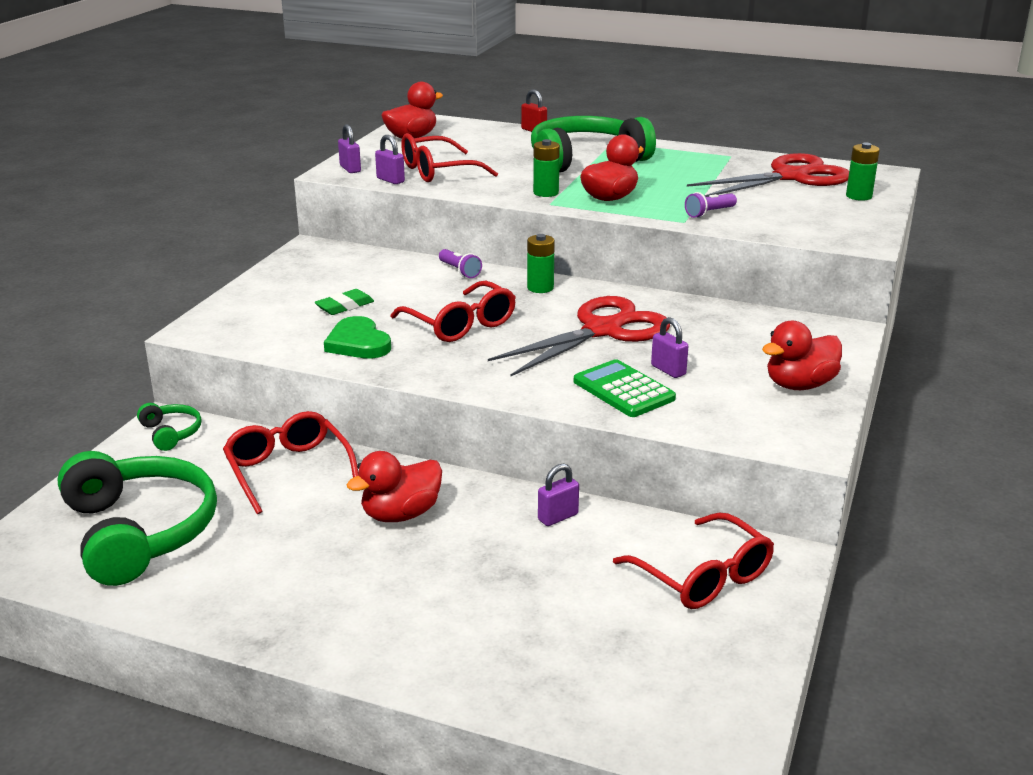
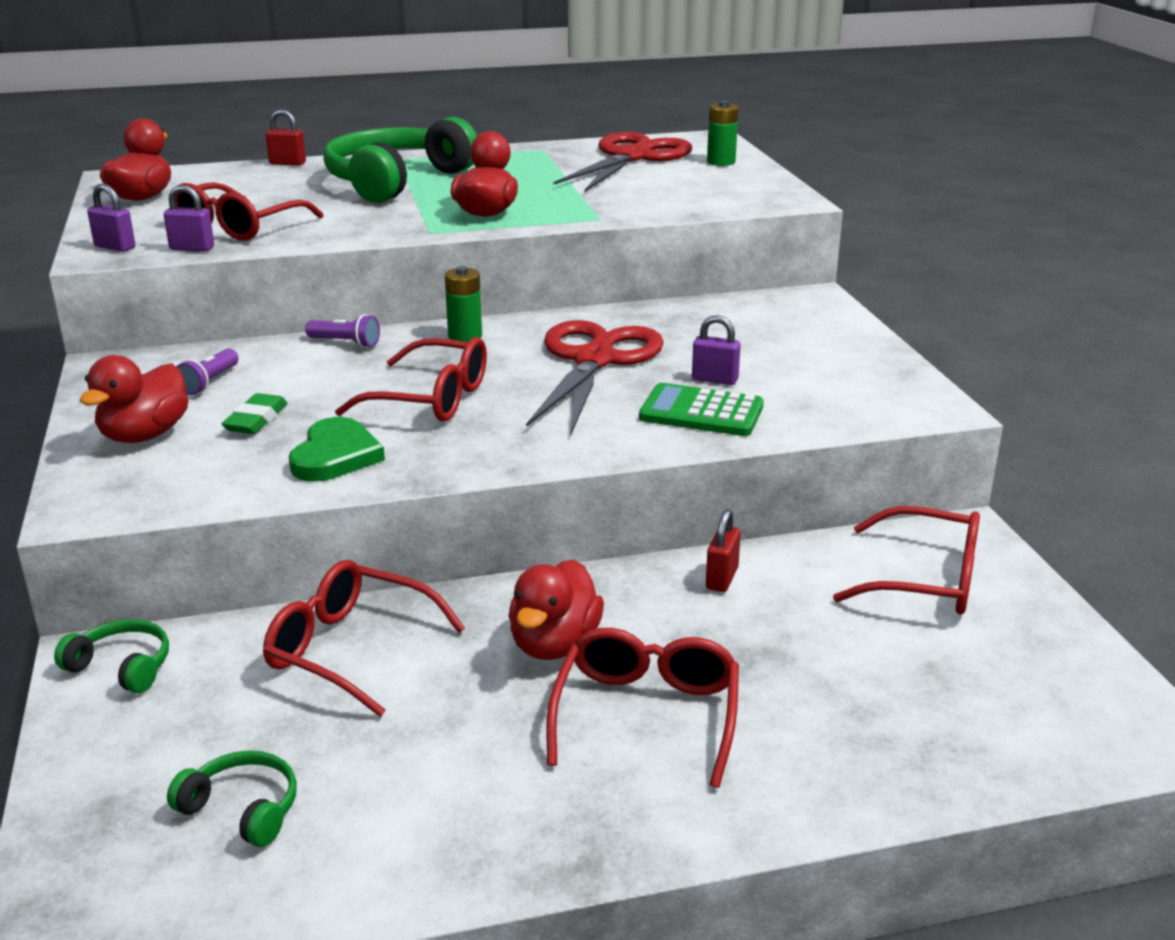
camera: 35 degrees left, 0 degrees up
green headphones [58,451,217,586] -> green headphones [167,751,297,847], size x0.45
green heart [324,316,391,359] -> green heart turned 105 degrees counterclockwise [289,417,385,481]
green battery [533,139,560,197] -> none
purple padlock [538,463,579,526] -> red padlock [706,509,741,592]
purple flashlight [685,192,737,218] -> purple flashlight moved to [176,349,239,395]
red duck [762,321,842,390] -> red duck moved to [80,355,189,443]
none -> red glasses [546,628,739,788]

